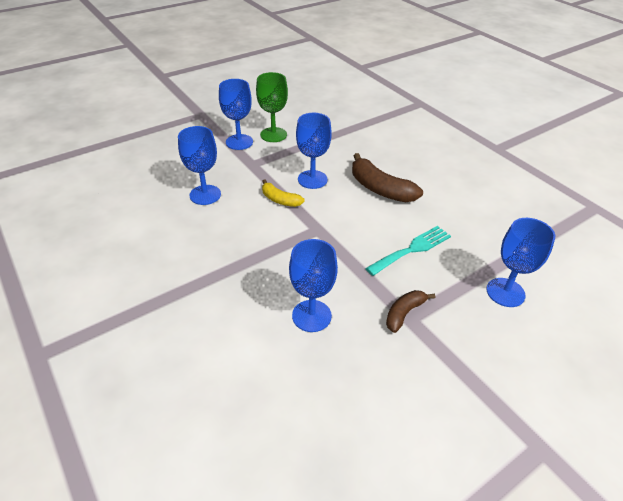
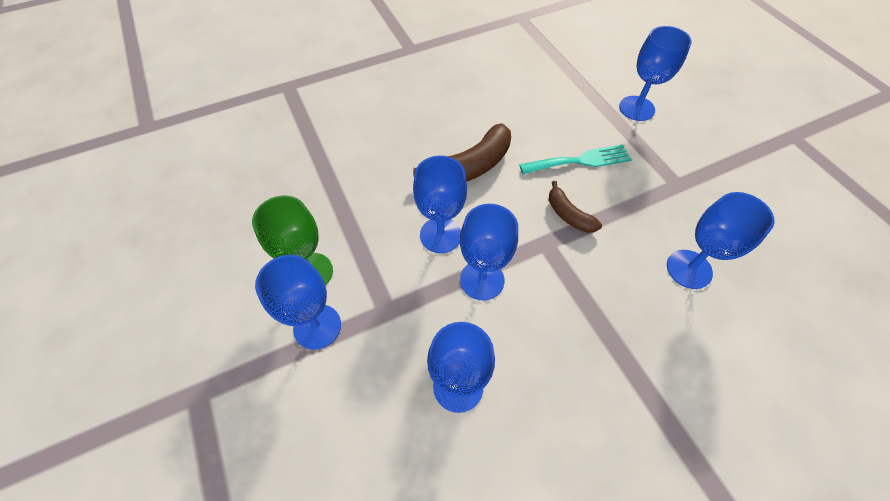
camera: 80 degrees left, 15 degrees up
yellow banana [262,179,305,207] -> blue goblet [460,204,518,300]
turquoise fork [365,226,451,276] -> turquoise fork turned 105 degrees clockwise [519,144,632,174]
brown banana [386,290,435,333] -> brown banana moved to [549,181,602,233]

